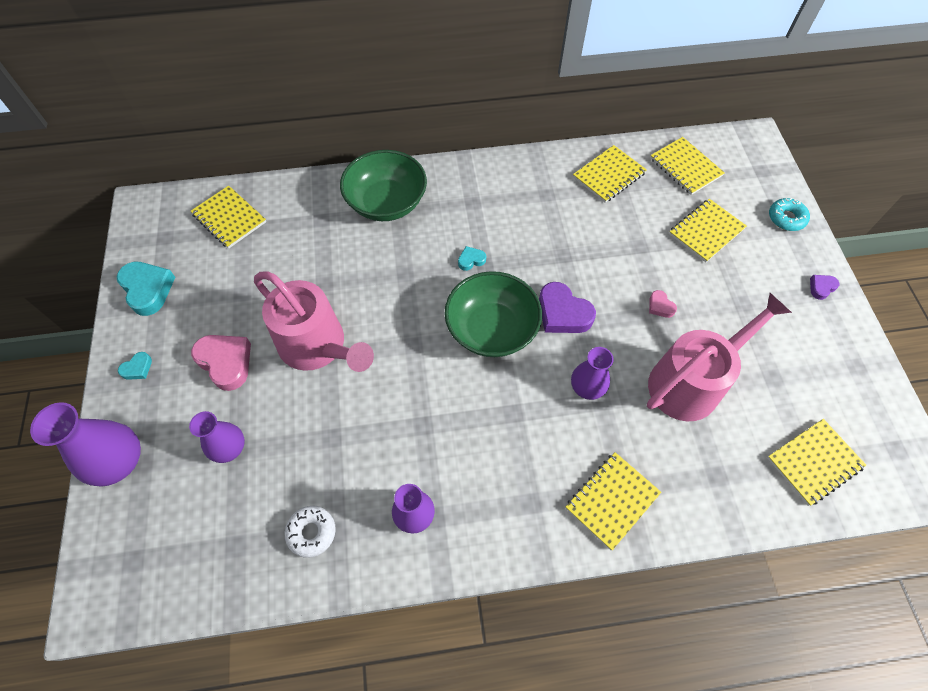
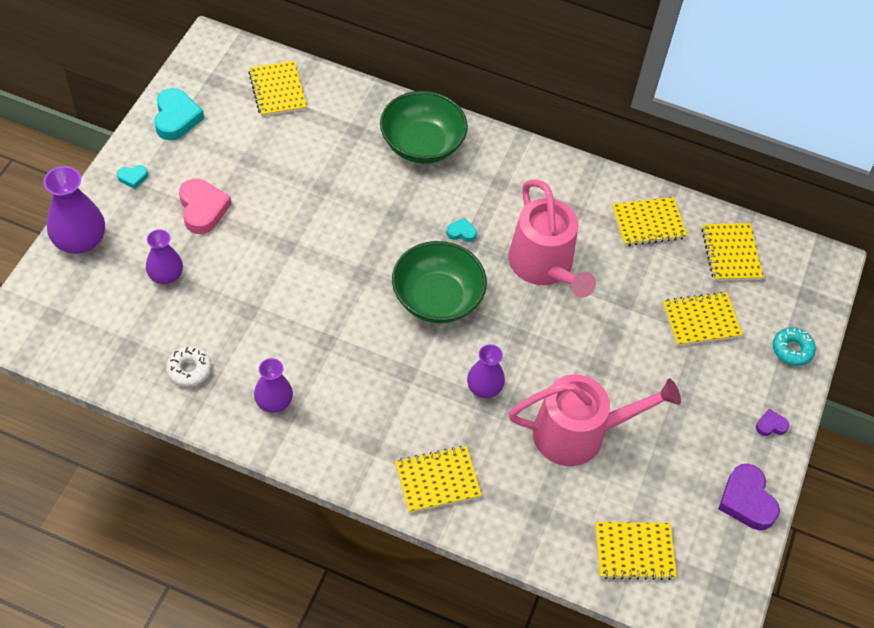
camera: 25 degrees right, 5 degrees down
pink watering can [254,271,374,372] -> pink watering can moved to [508,179,596,298]
purple heart [539,282,596,333] -> purple heart moved to [718,464,780,530]
pink heart [649,290,677,318] -> none

